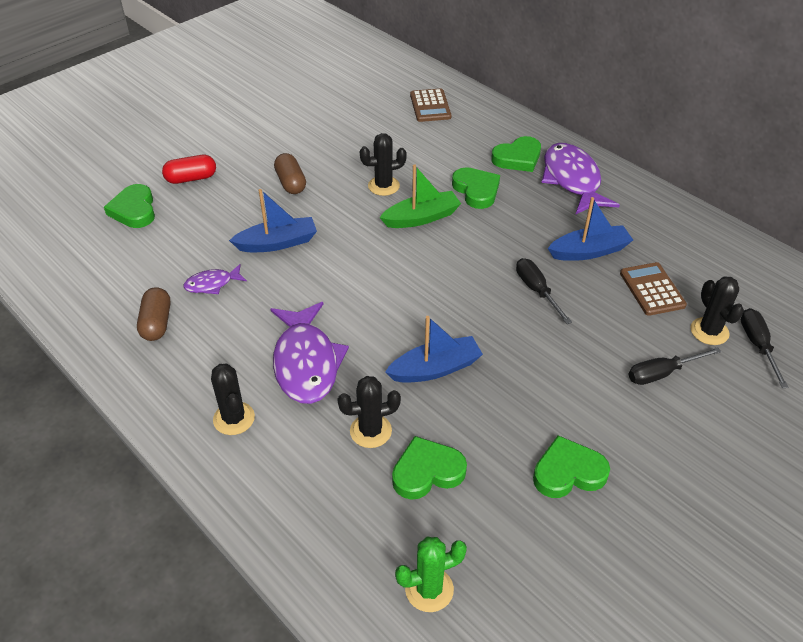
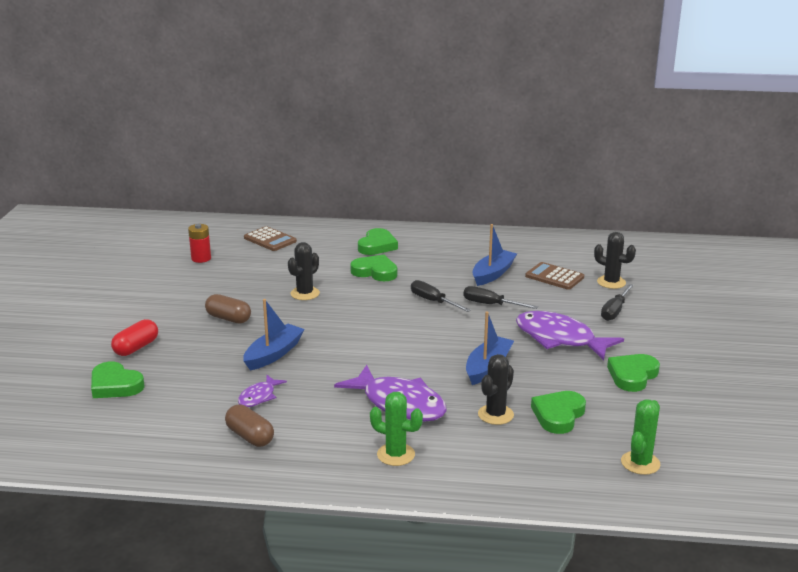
camera: 40 degrees left, 20 degrees down
black cactus [211,364,255,435] -> green cactus [370,392,423,466]
green boat [379,164,461,228] -> none
purple fish [542,143,620,215] -> purple fish moved to [516,311,624,360]
black screwdriver [741,308,789,388] -> black screwdriver moved to [411,280,471,312]
none -> red battery [188,224,211,263]

